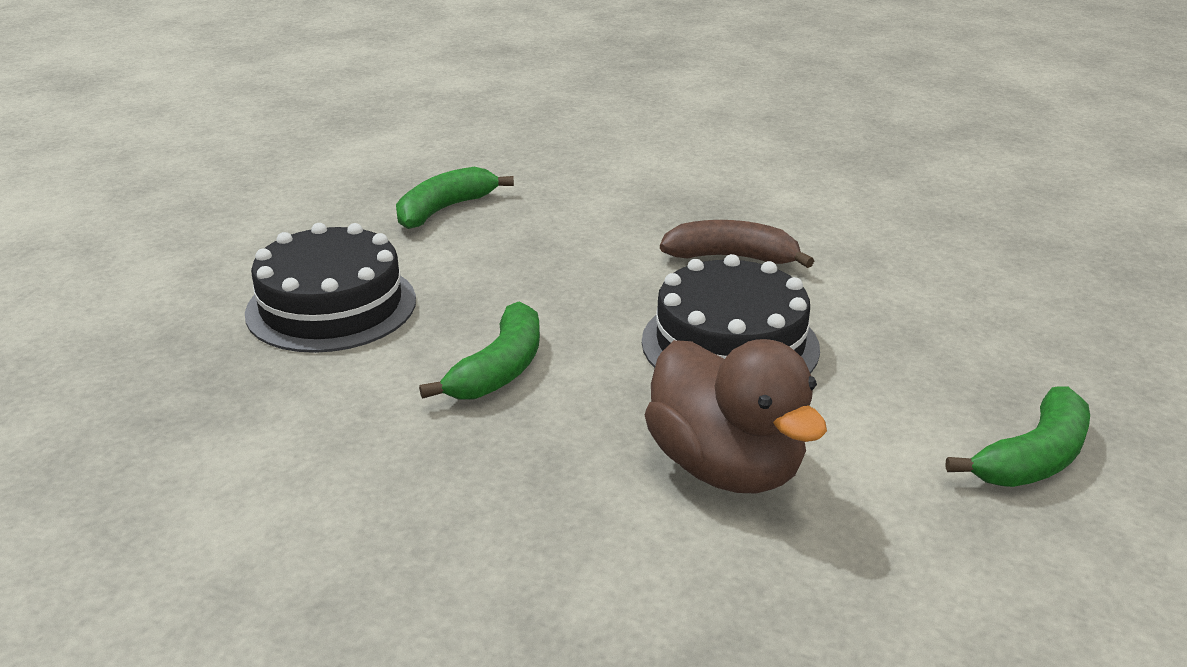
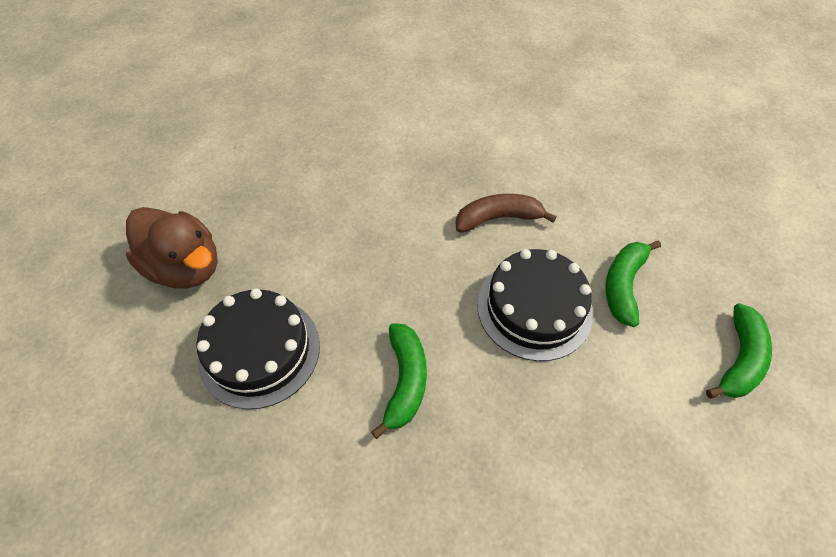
camera: 20 degrees left, 25 degrees up
green banana [396,167,514,229] -> green banana moved to [605,240,661,327]
brown duck [645,339,827,494] -> brown duck moved to [126,207,218,289]

